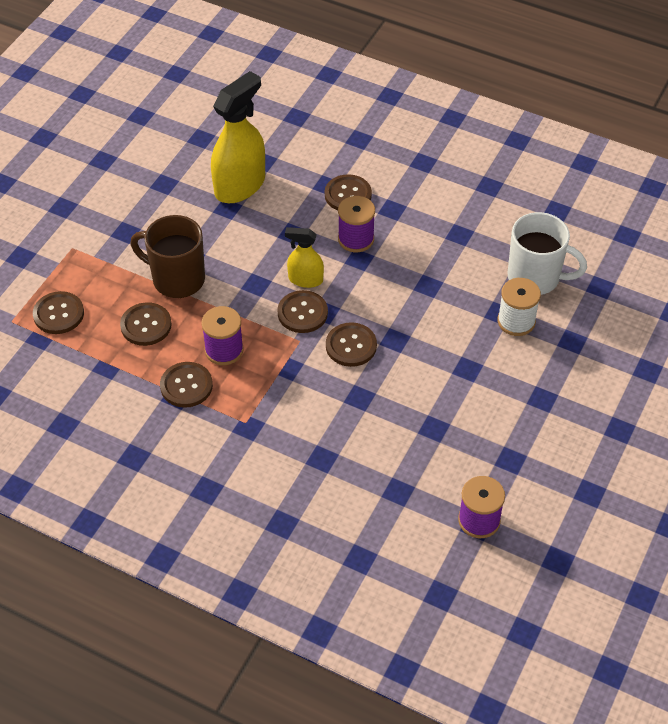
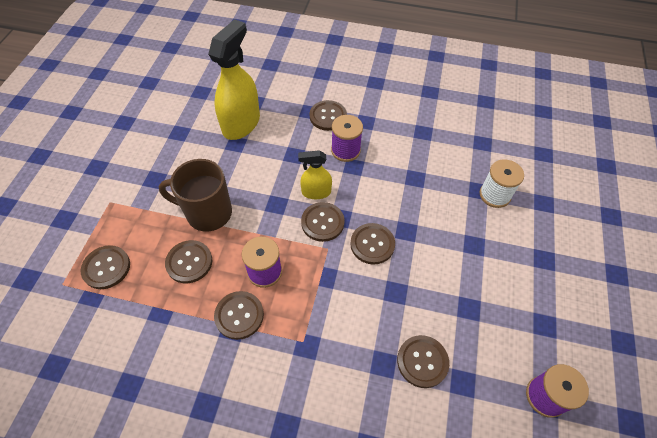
camera: 15 degrees left, 5 degrees up
white mug [508,212,587,295] -> none
none -> brown button [397,335,449,388]

